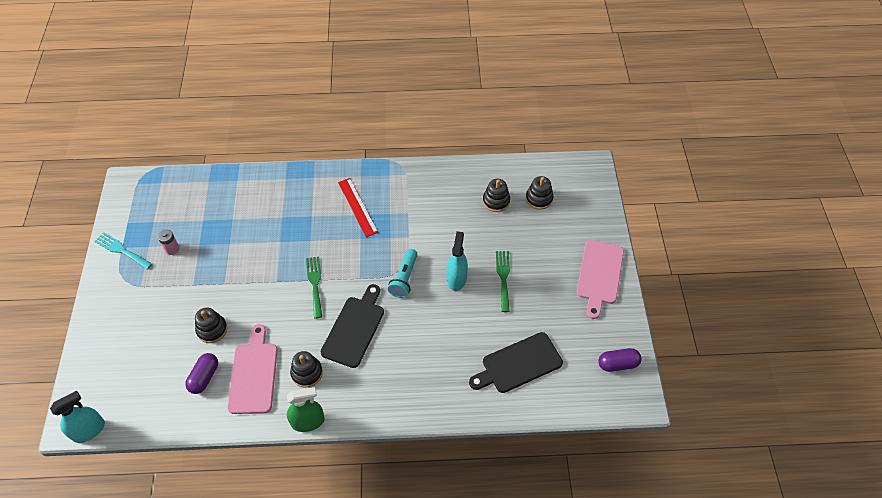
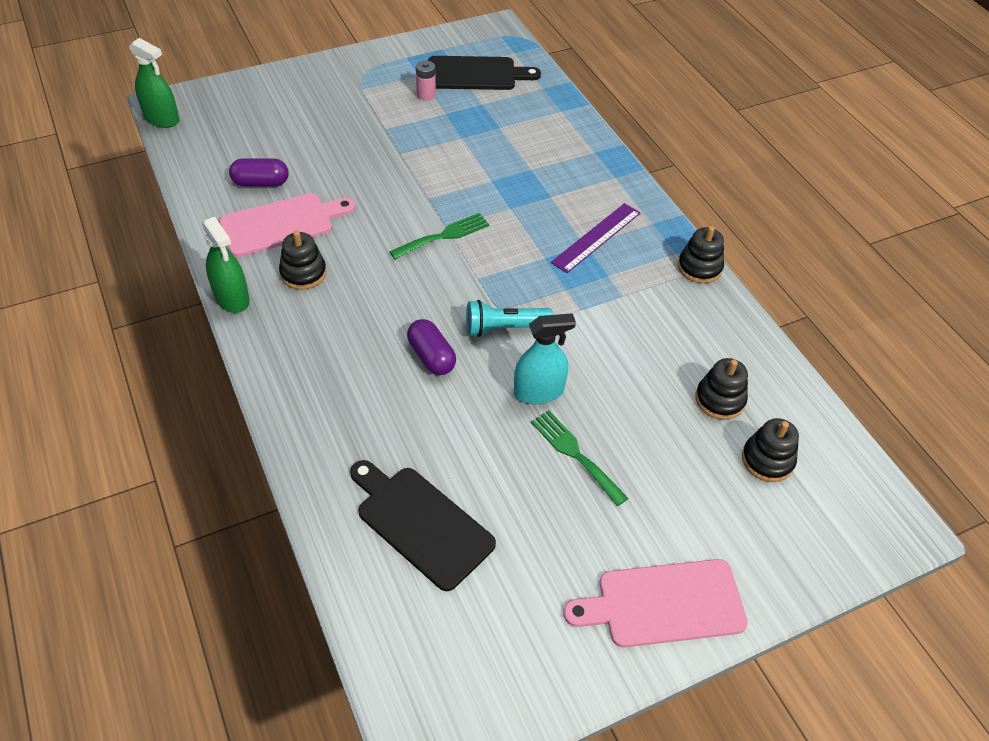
camera: 65 degrees right, 5 degrees down
turquoise spray bottle [50,391,105,443] -> green spray bottle [129,38,179,128]
turquoise fork [95,232,152,269] -> none
black stacking toy [195,307,227,343] -> black stacking toy moved to [678,226,724,284]
black cutting board [320,284,384,368] -> black cutting board moved to [428,56,541,90]
red ruler [338,178,378,237] -> purple ruler [551,203,640,273]
green fork [496,251,510,312] -> green fork turned 105 degrees counterclockwise [531,410,628,506]
purple capsule [598,348,642,372] -> purple capsule moved to [407,319,456,375]

